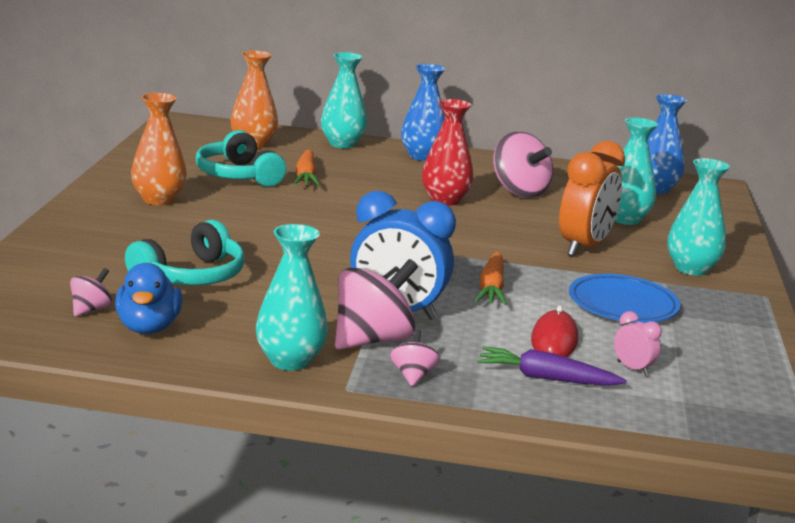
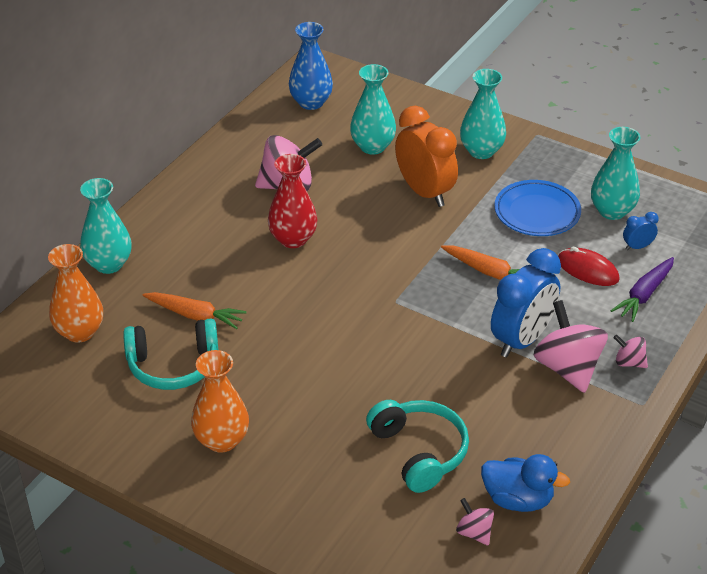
camera: 65 degrees left, 20 degrees up
turquoise vase [256,224,328,371] -> turquoise vase moved to [591,127,640,220]
blue vase [401,64,445,161] -> none
pink clock [614,311,662,376] -> blue clock [623,212,658,250]

